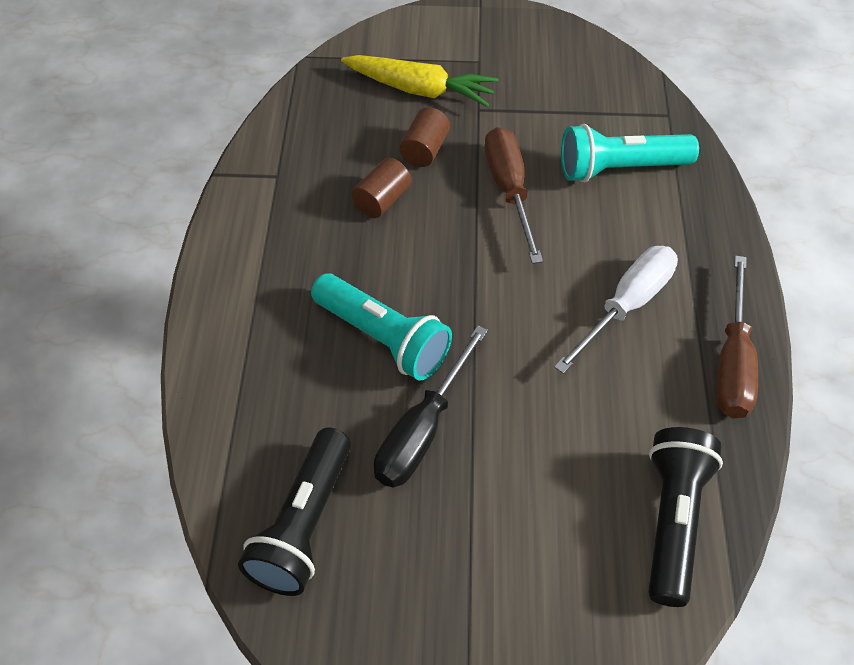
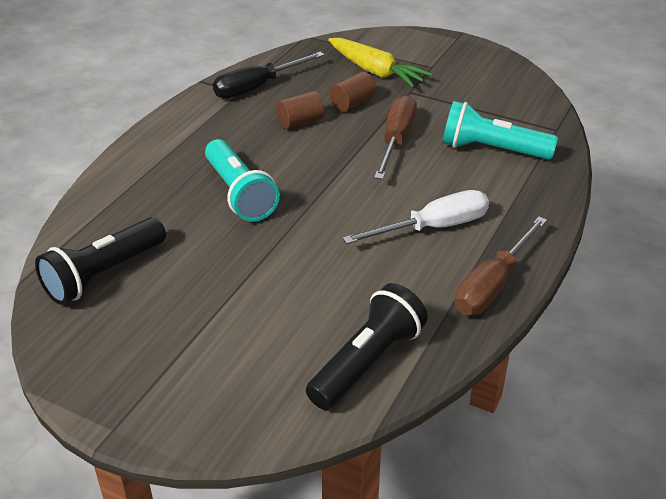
camera: 25 degrees right, 15 degrees down
black screwdriver [374,325,488,488] -> black screwdriver moved to [213,52,325,99]

